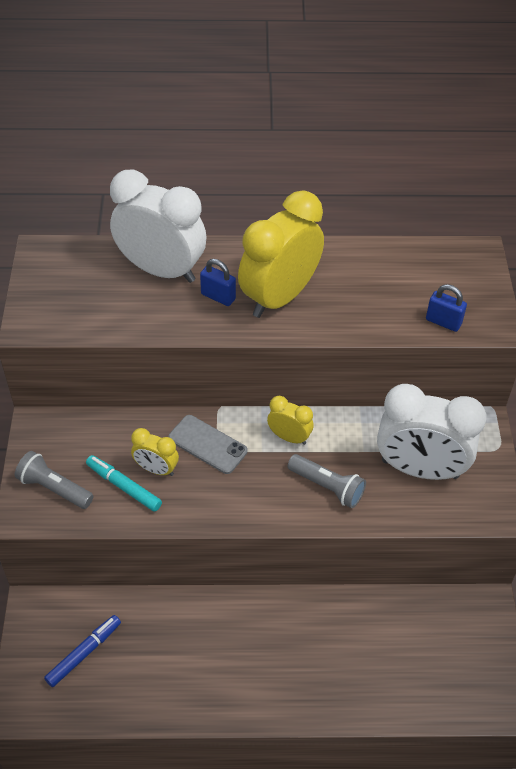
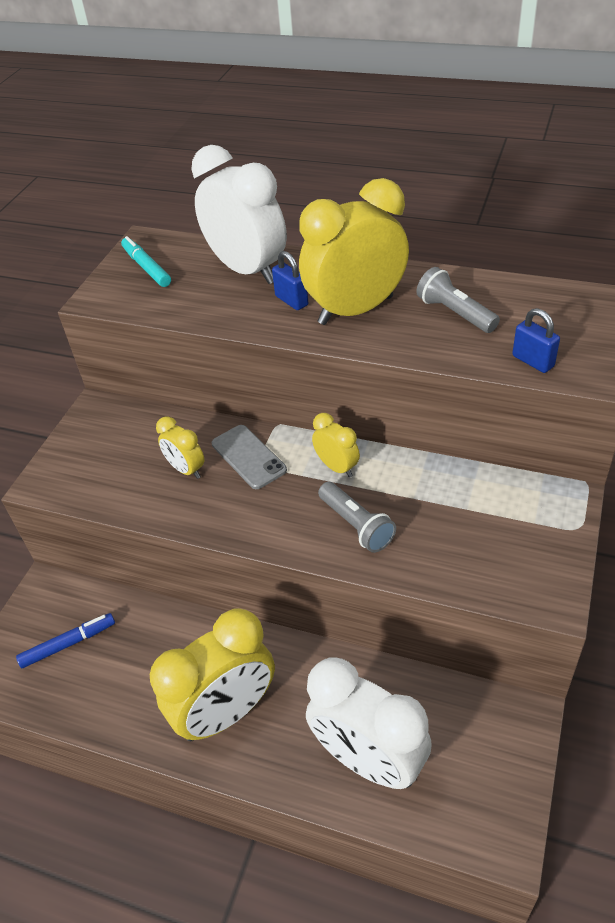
camera: 25 degrees right, 5 degrees down
grey flashlight [15,451,94,509] -> grey flashlight moved to [416,267,500,333]
turquoise marker [86,455,162,512] -> turquoise marker moved to [121,236,171,287]
white clock [377,384,487,480] -> white clock moved to [306,657,432,789]
none -> yellow clock [150,608,275,741]

